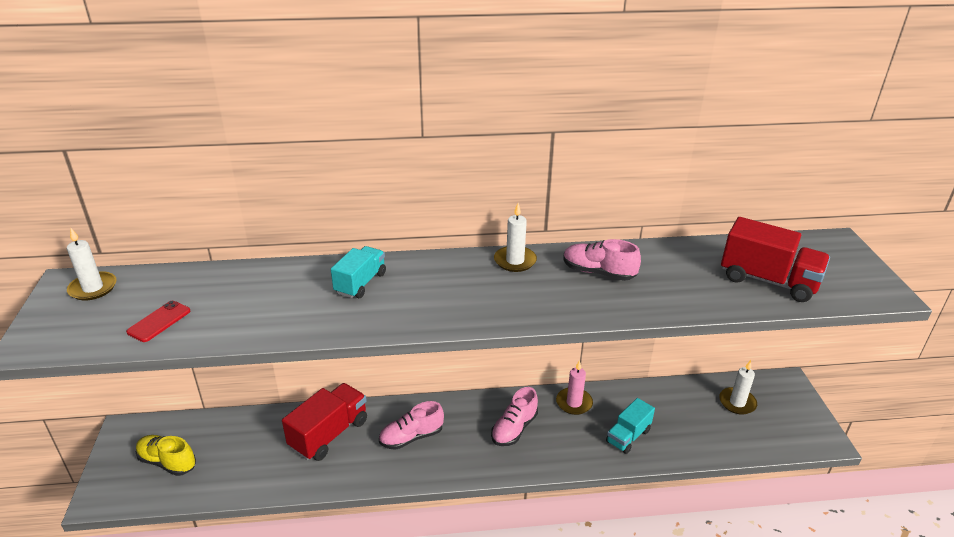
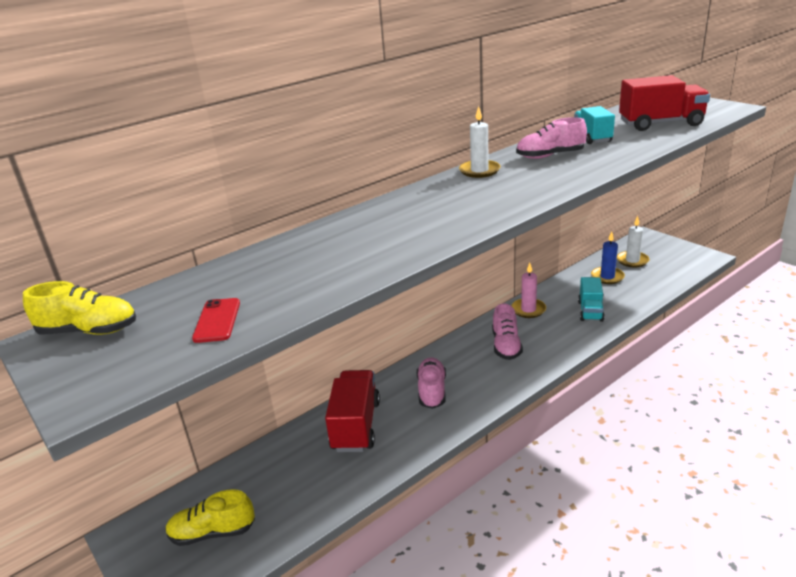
camera: 30 degrees left, 5 degrees down
white candle [67,228,116,300] -> yellow shoe [23,281,136,335]
turquoise truck [331,246,386,298] -> turquoise truck moved to [574,106,615,144]
pink shoe [379,401,444,450] -> pink shoe turned 150 degrees clockwise [417,357,446,409]
none -> blue candle [591,231,625,284]

